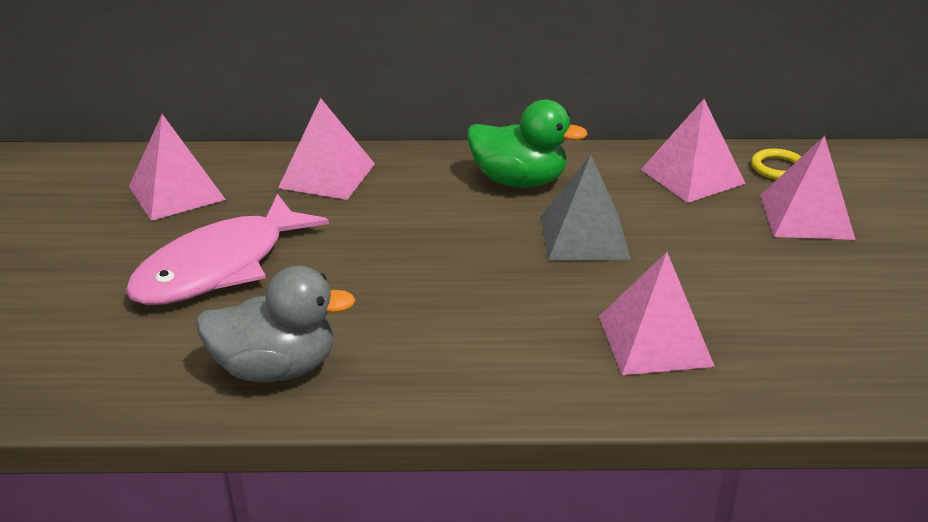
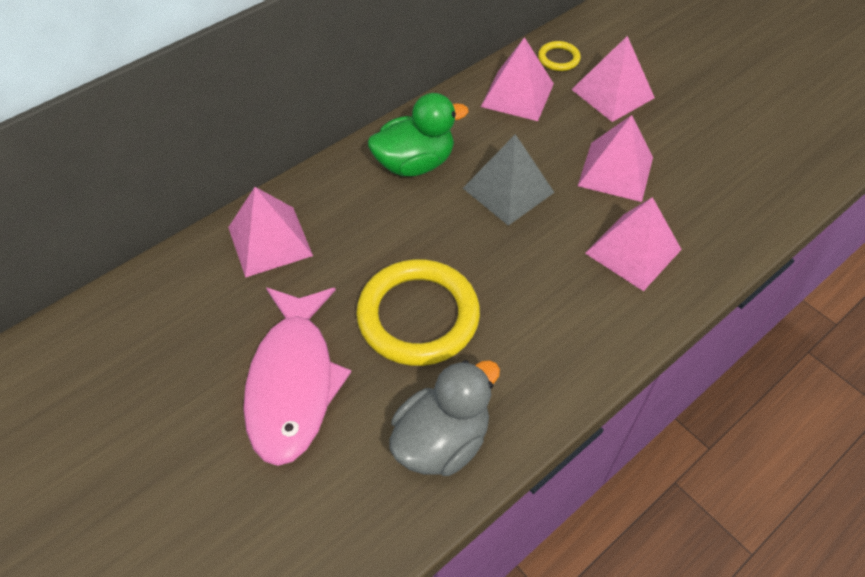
camera: 40 degrees left, 20 degrees up
pink pyramid [129,114,226,221] -> pink pyramid moved to [578,115,653,202]
none -> yellow ring [356,259,480,366]

